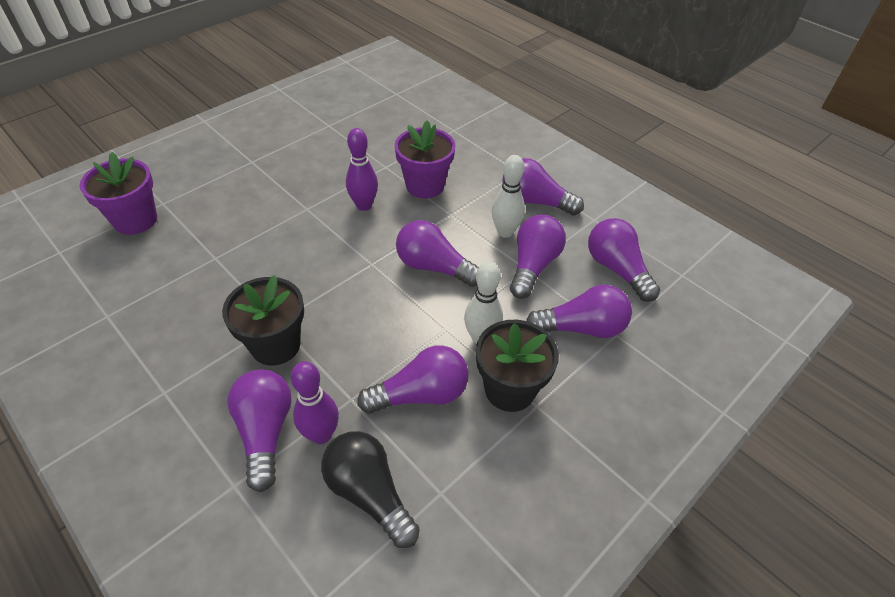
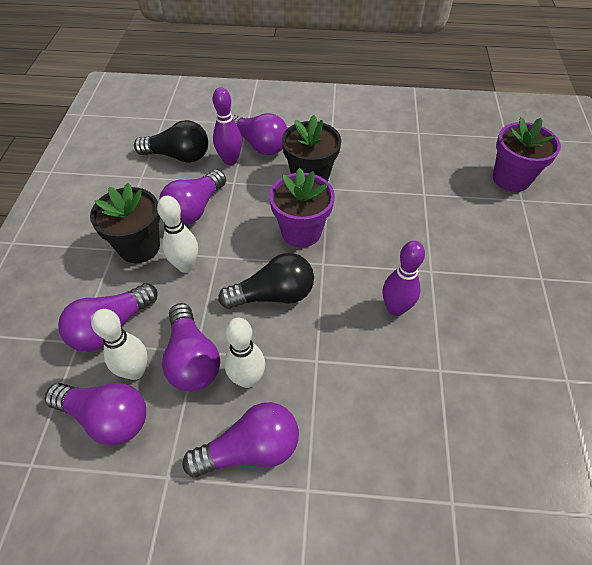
camera: 140 degrees right, 5 degrees up
purple flower pot [394,120,455,198] -> purple flower pot moved to [269,168,335,247]
purple light bulb [396,220,479,287] -> black light bulb [218,253,314,309]
none -> white bowling pin [91,309,147,380]

